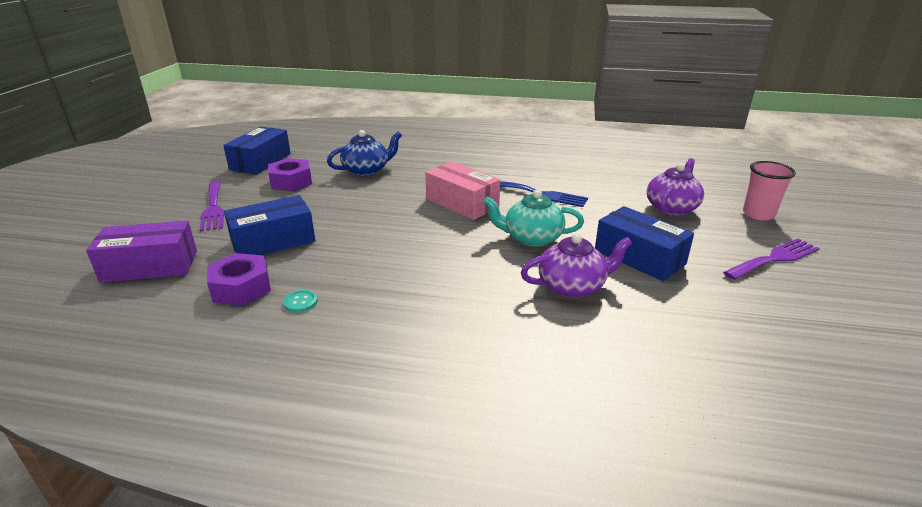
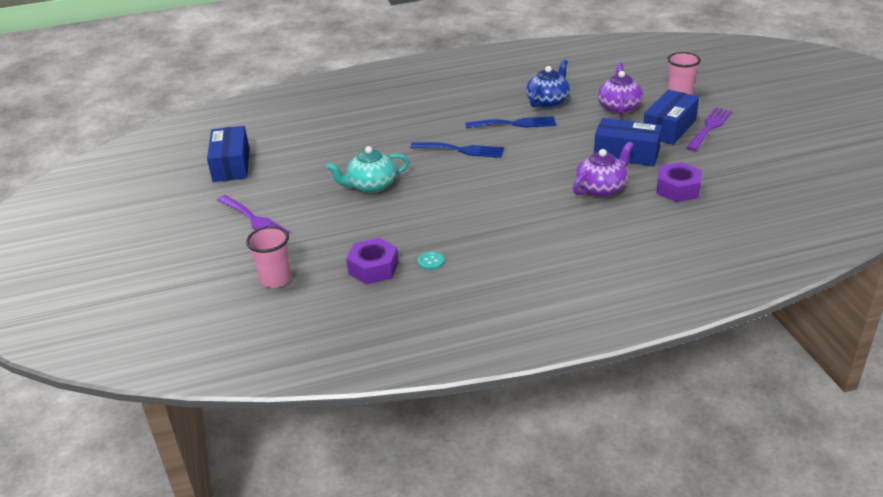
camera: 25 degrees left, 5 degrees up
purple box [86,221,197,283] -> pink cup [246,226,291,288]
blue box [224,195,315,255] -> blue box moved to [643,90,699,145]
purple nut [268,158,312,191] -> purple nut moved to [656,162,702,202]
blue teapot [327,130,402,176] -> blue teapot moved to [526,60,570,108]
pink box [425,161,500,220] -> blue fork [410,142,504,158]
turquoise teapot [483,190,584,247] -> turquoise teapot moved to [326,146,409,193]

